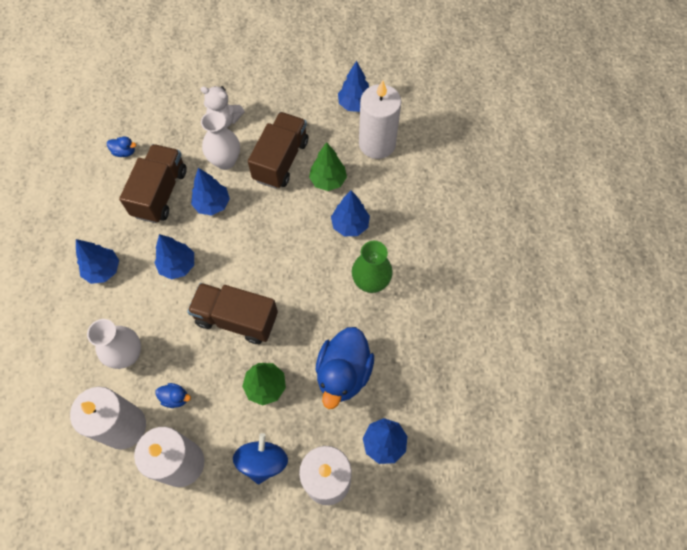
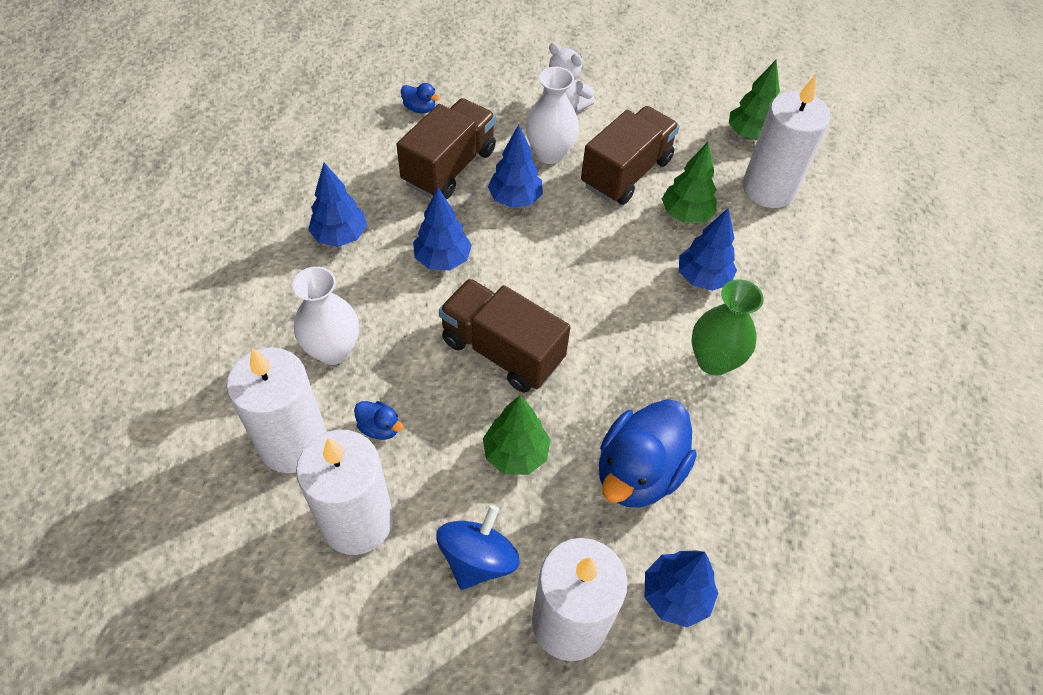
camera: 15 degrees right, 10 degrees down
blue tree [338,61,369,112] -> green tree [729,60,780,141]

